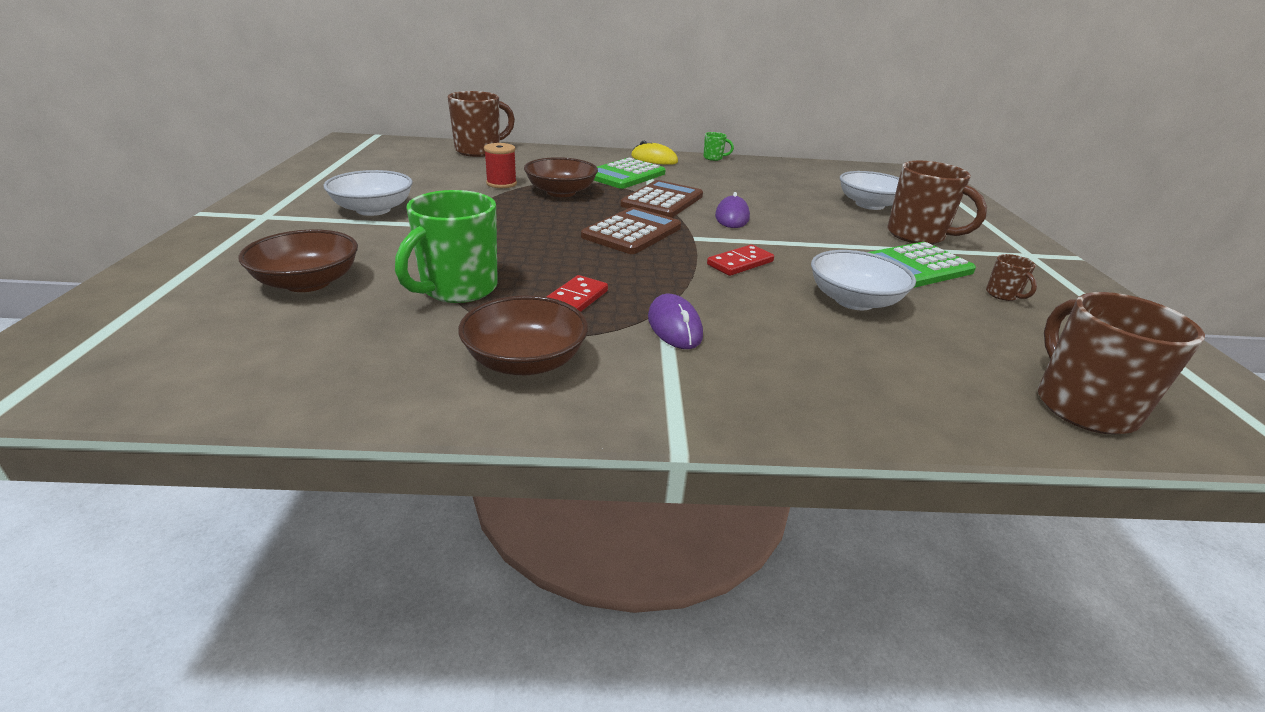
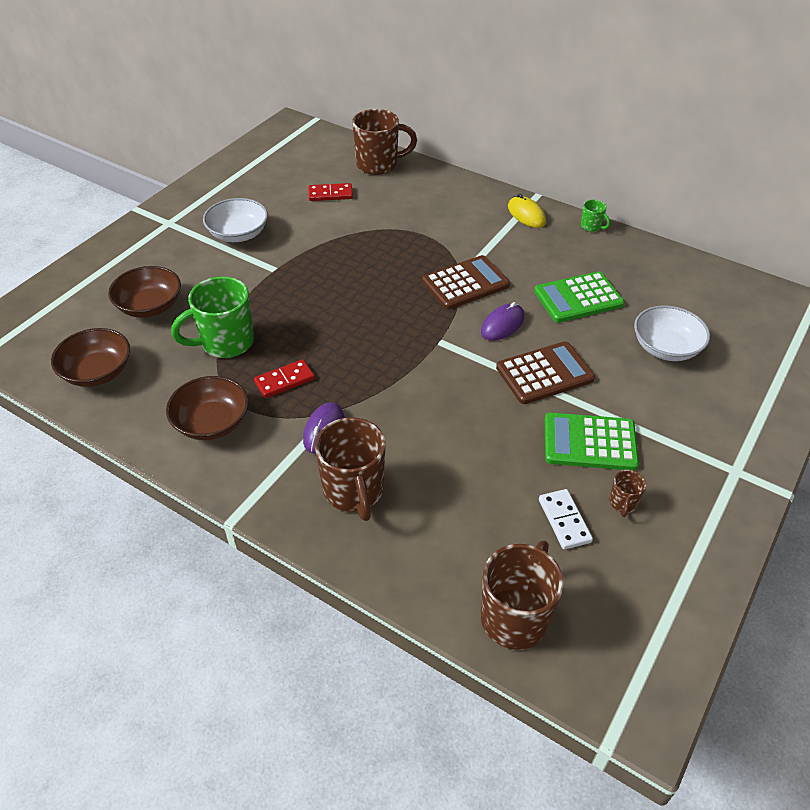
camera: 35 degrees right, 15 degrees up
red spool [484,143,517,188] -> none
brown bowl [524,157,598,197] -> brown bowl moved to [51,328,130,387]
brown calculator [581,207,681,254] -> brown calculator moved to [496,341,595,404]
green calculator [594,157,666,189] -> green calculator moved to [534,271,625,323]
red domino [707,245,774,276] -> red domino moved to [308,183,353,201]
white bowl [811,250,916,310] -> none
brown mug [887,161,987,245] -> brown mug moved to [315,417,386,521]
none -> white domino [539,489,593,550]

